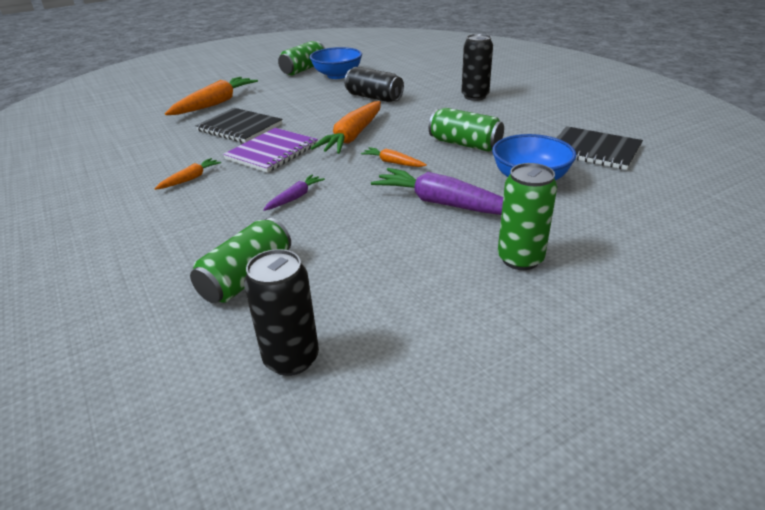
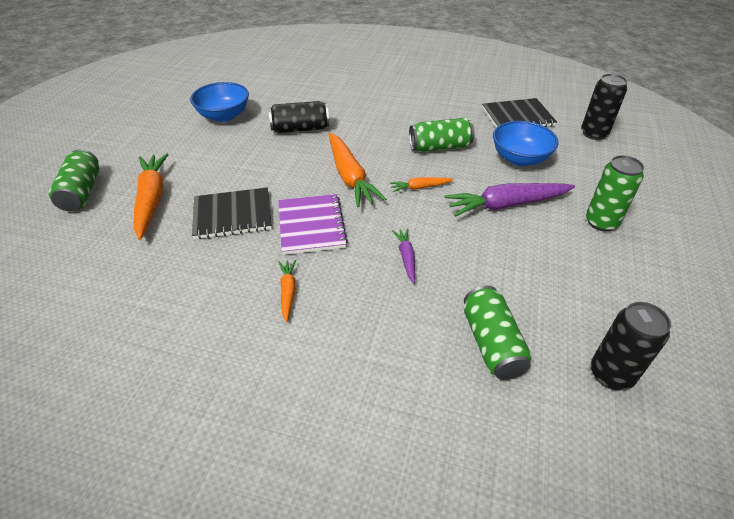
camera: 45 degrees left, 10 degrees up
green can [278,41,325,76] -> green can moved to [49,149,99,211]
black can [461,34,493,101] -> black can moved to [581,74,628,140]

